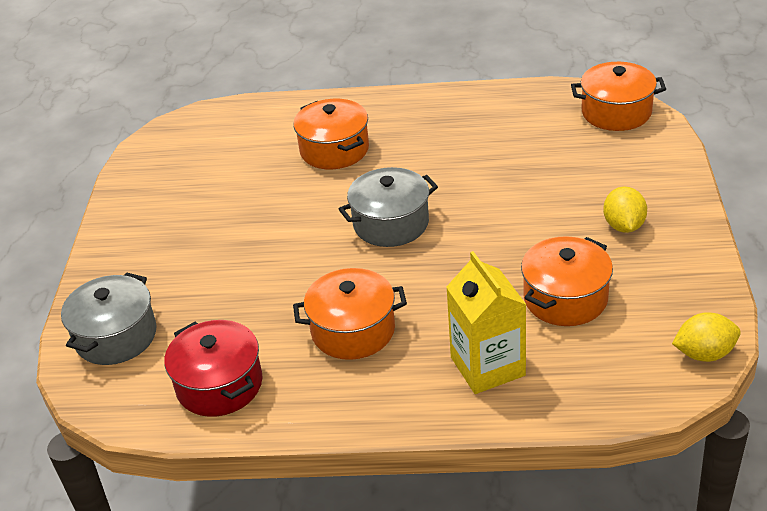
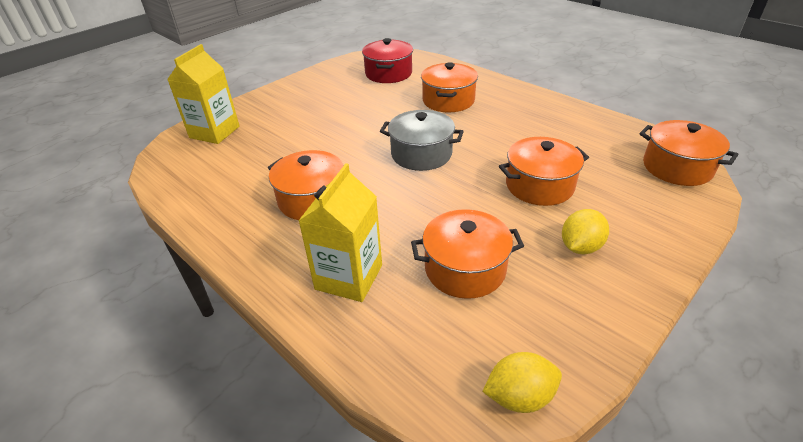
camera: 40 degrees right, 0 degrees up
grey pot [61,273,157,365] -> yellow carton [167,44,240,144]
red pot [164,320,263,417] -> red pot moved to [362,38,413,83]
yellow lemon [672,312,741,362] -> yellow lemon turned 45 degrees counterclockwise [482,352,562,413]
none -> orange pot [499,137,589,206]

